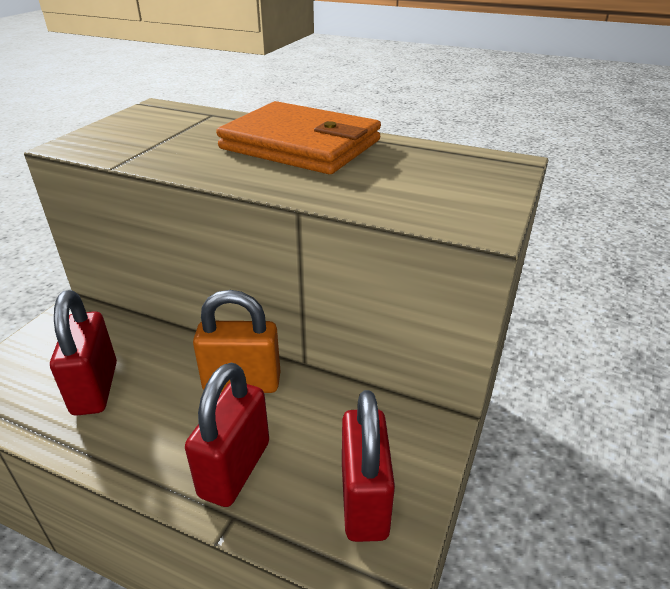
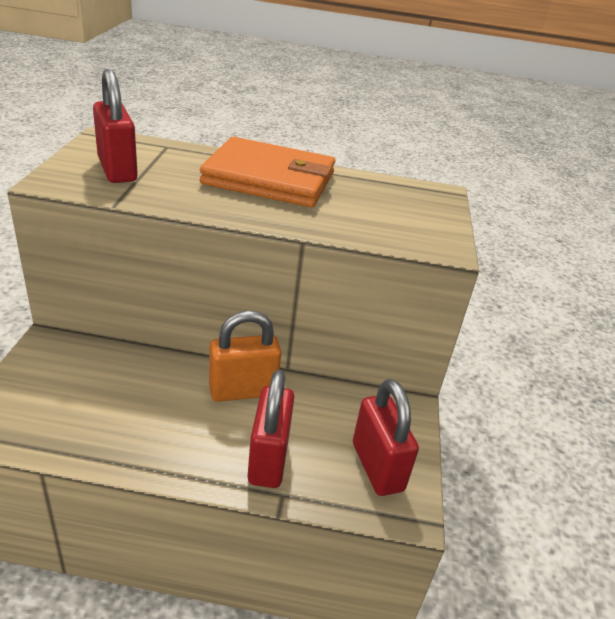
camera: 20 degrees left, 0 degrees up
red padlock [50,290,117,416] -> red padlock moved to [93,69,138,183]

